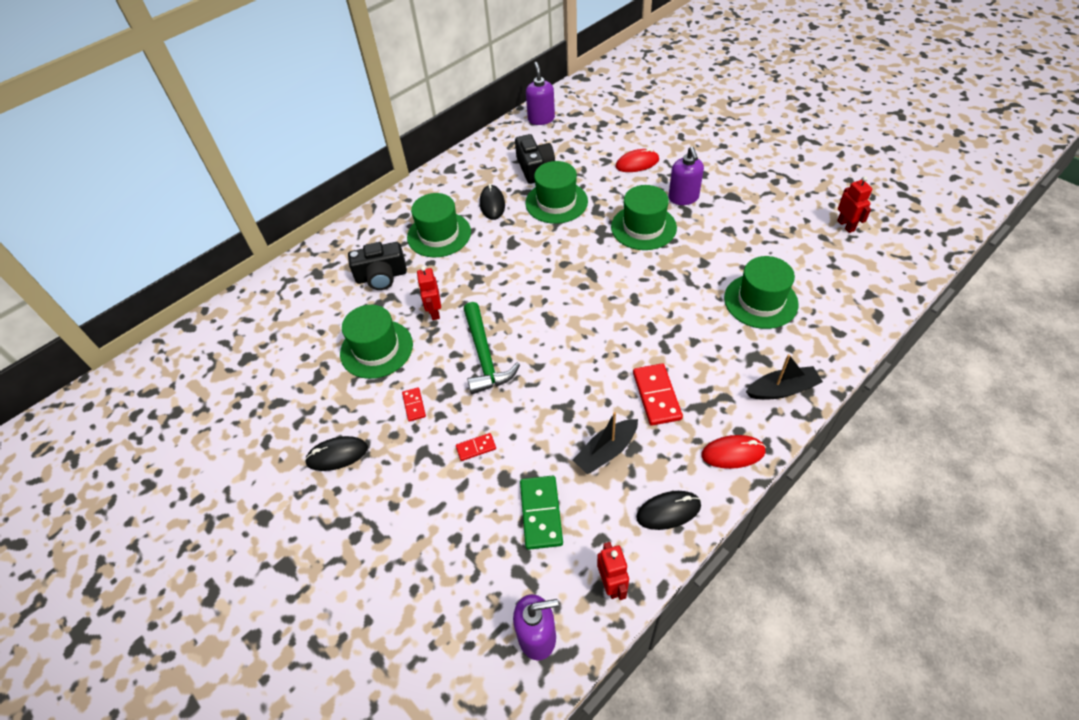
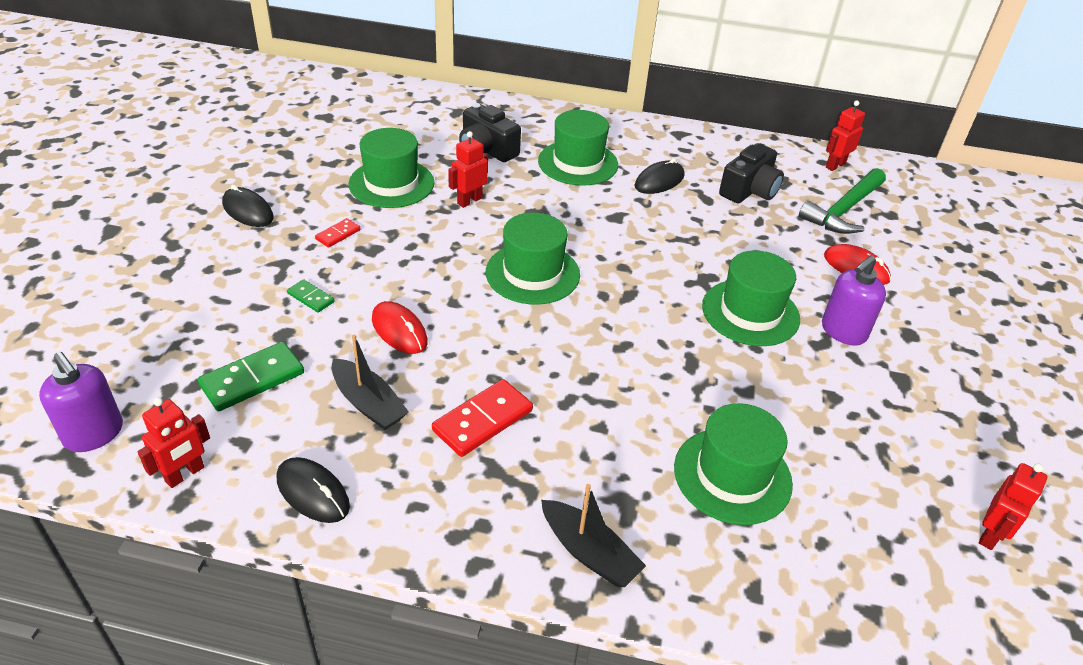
camera: 50 degrees right, 10 degrees down
red domino [456,433,496,461] -> green domino [287,279,335,313]
green hammer [464,302,520,394] -> green hammer moved to [799,168,886,234]
green hat [525,161,588,224] -> green hat moved to [486,212,580,305]
purple soap dispenser [526,62,555,125] -> red robot [826,100,865,171]
black boat [573,412,638,474] -> black boat turned 150 degrees counterclockwise [332,334,409,430]
red mouse [701,435,766,469] -> red mouse moved to [372,301,428,354]

